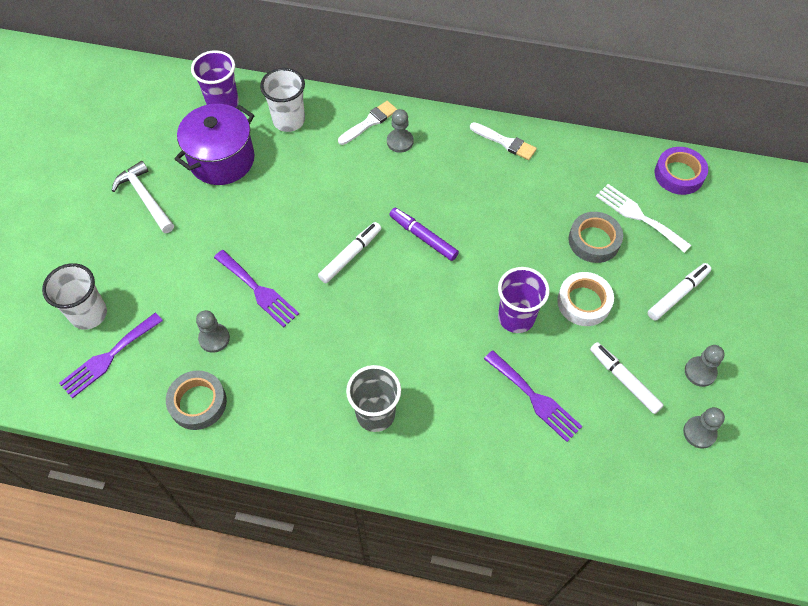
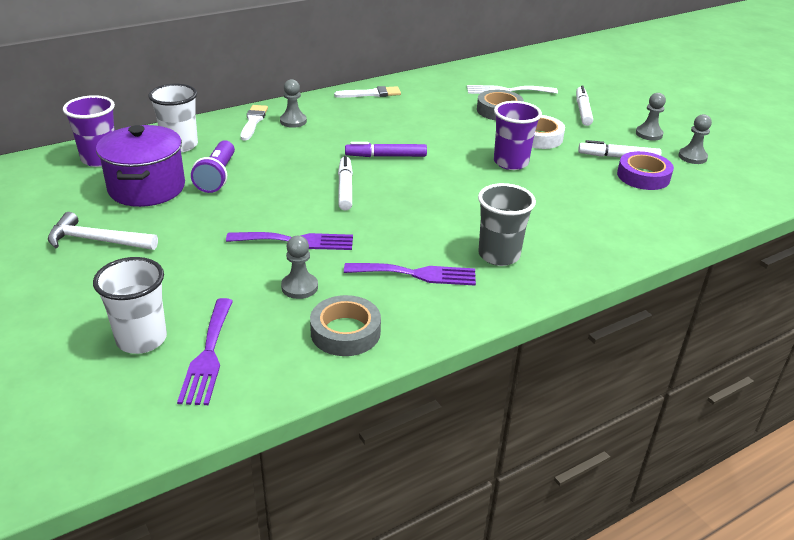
camera: 45 degrees left, 25 degrees down
purple fork [484,350,583,442] -> purple fork moved to [344,263,476,286]
purple tape [654,147,708,195] -> purple tape moved to [617,151,674,190]
none -> purple flashlight [191,140,235,193]

